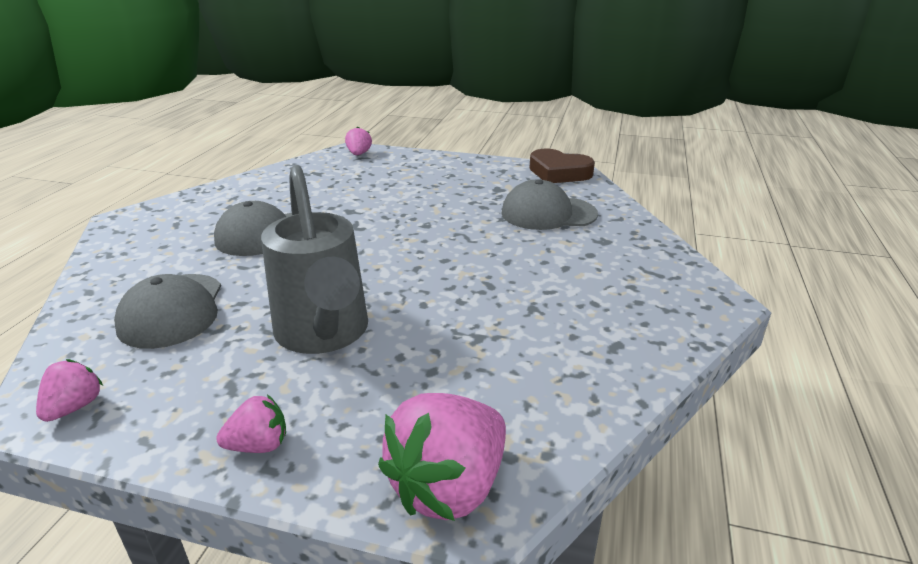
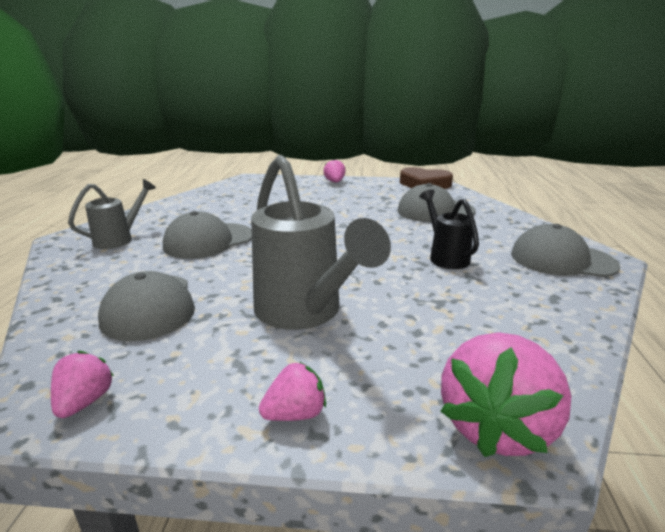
camera: 10 degrees left, 5 degrees down
pink strawberry [345,127,372,155] -> pink strawberry moved to [323,159,346,182]
none -> grey watering can [68,179,156,249]
none -> black watering can [419,189,479,269]
none -> grey cap [511,224,620,277]

